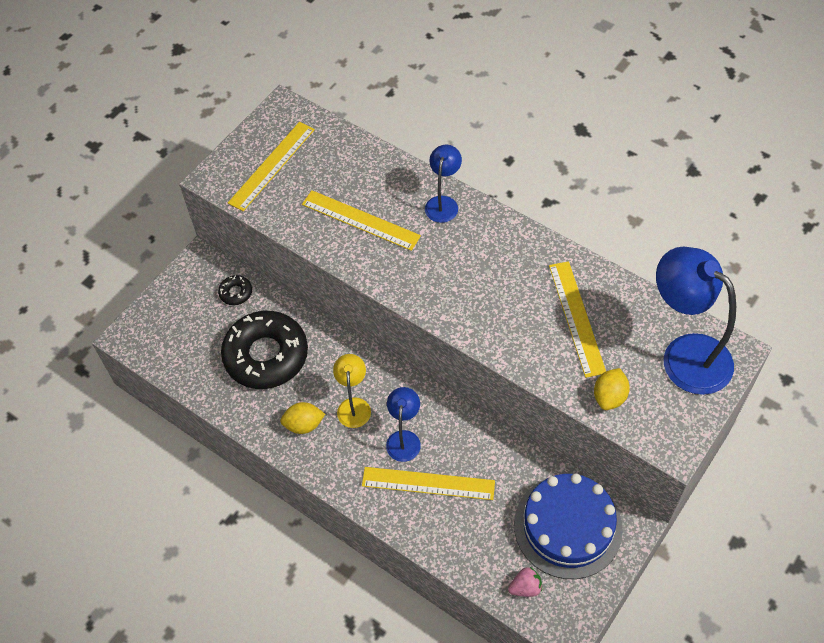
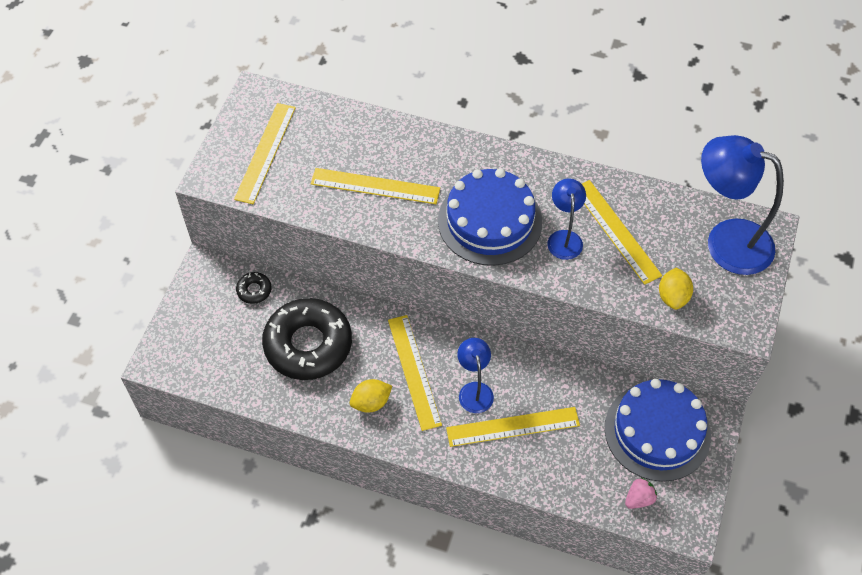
camera: 20 degrees left, 0 degrees up
yellow lamp [333,354,371,428] -> yellow ruler [388,315,442,431]
blue lamp [425,144,462,223] -> blue lamp moved to [547,178,586,260]
none -> blue cake [438,168,542,266]

